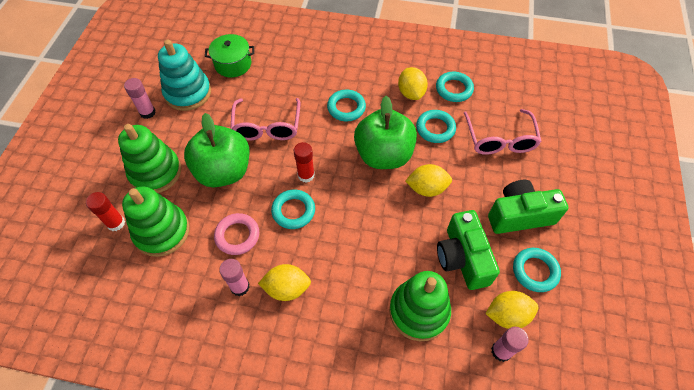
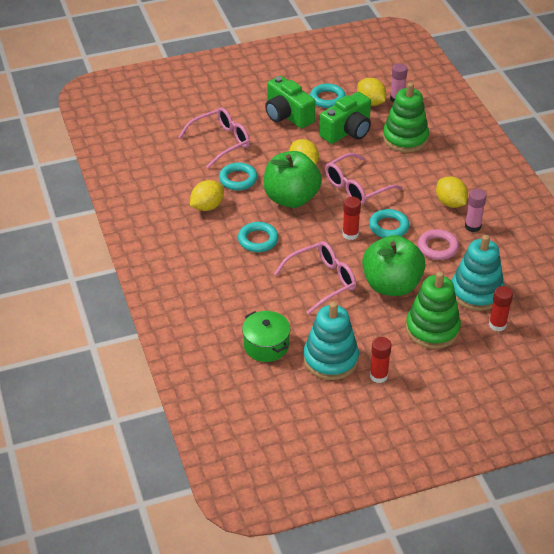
camera: 120 degrees left, 15 degrees down
green stacking toy [122,187,190,257] -> turquoise stacking toy [452,235,504,311]
pink glue stick [124,78,156,119] -> red glue stick [370,337,391,383]
turquoise ring [436,71,474,102] -> none
none -> pink glasses [325,153,402,205]

